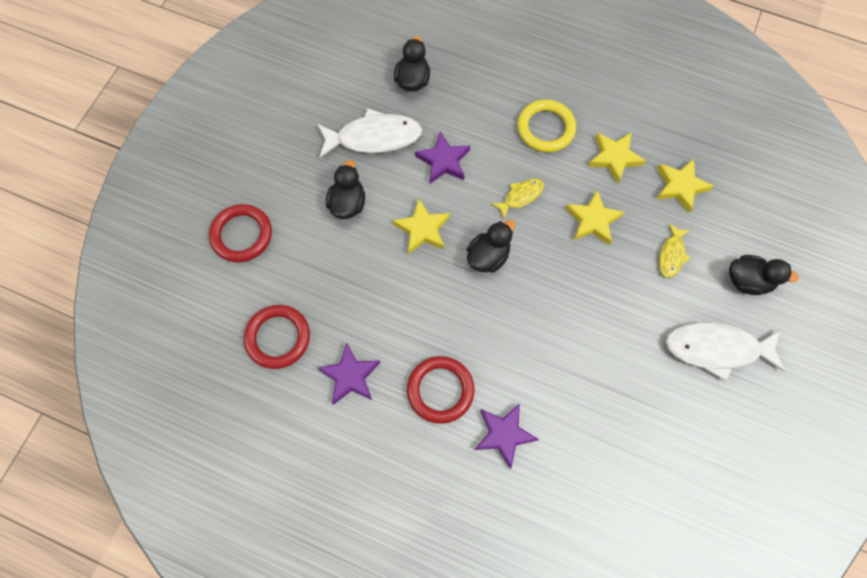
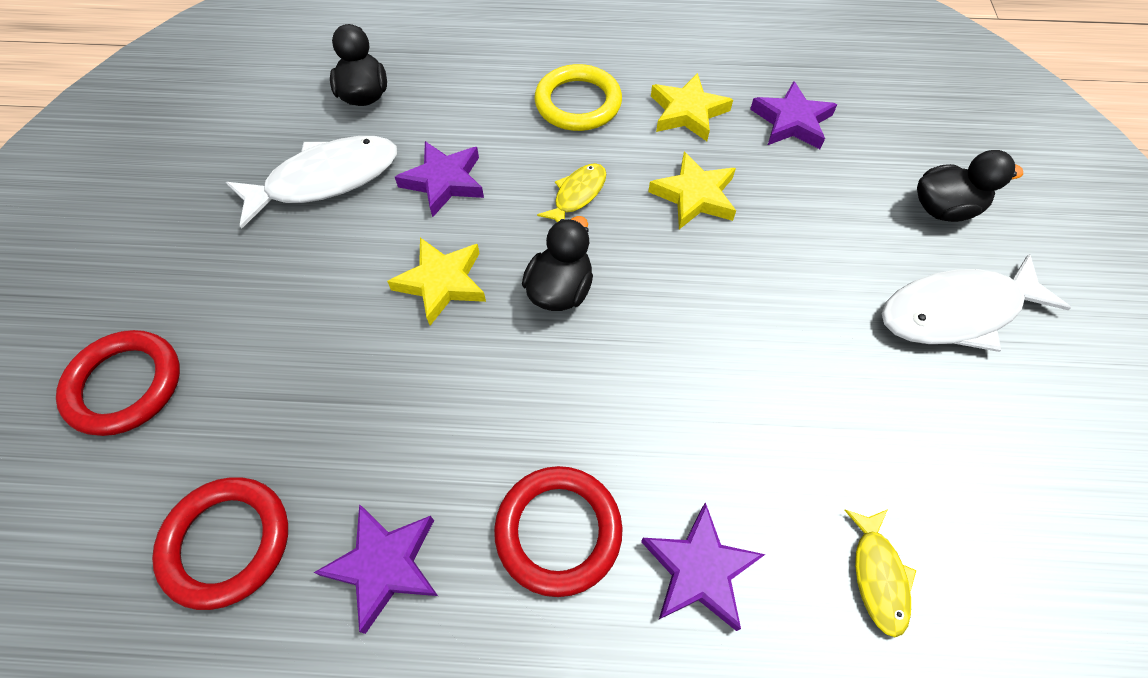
camera: 20 degrees left, 10 degrees down
black duck [326,160,365,219] -> none
yellow star [656,159,714,213] -> purple star [750,81,837,149]
yellow fish [659,224,690,278] -> yellow fish moved to [844,509,916,637]

